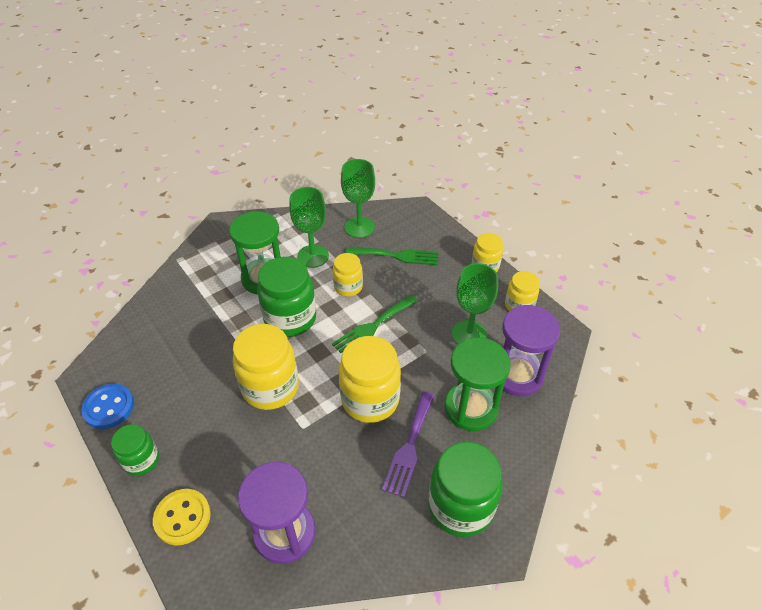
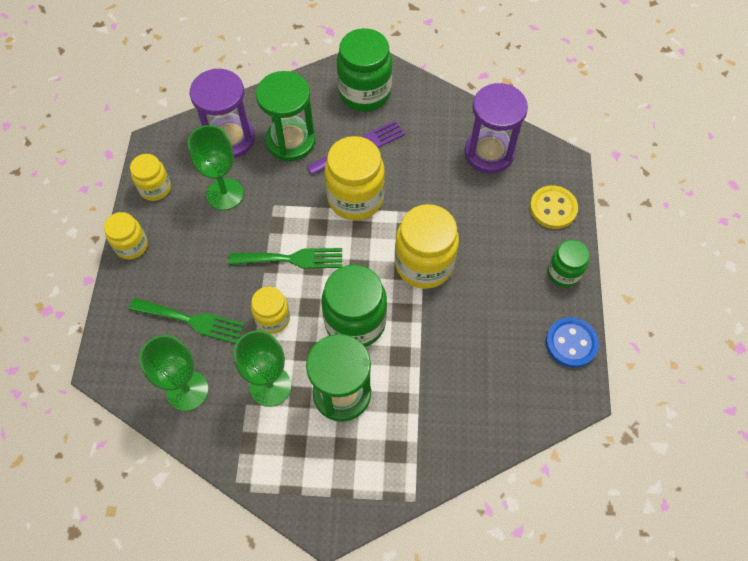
camera: 140 degrees left, 15 degrees up
green fork [346,247,438,265] -> green fork turned 150 degrees clockwise [129,298,245,344]

